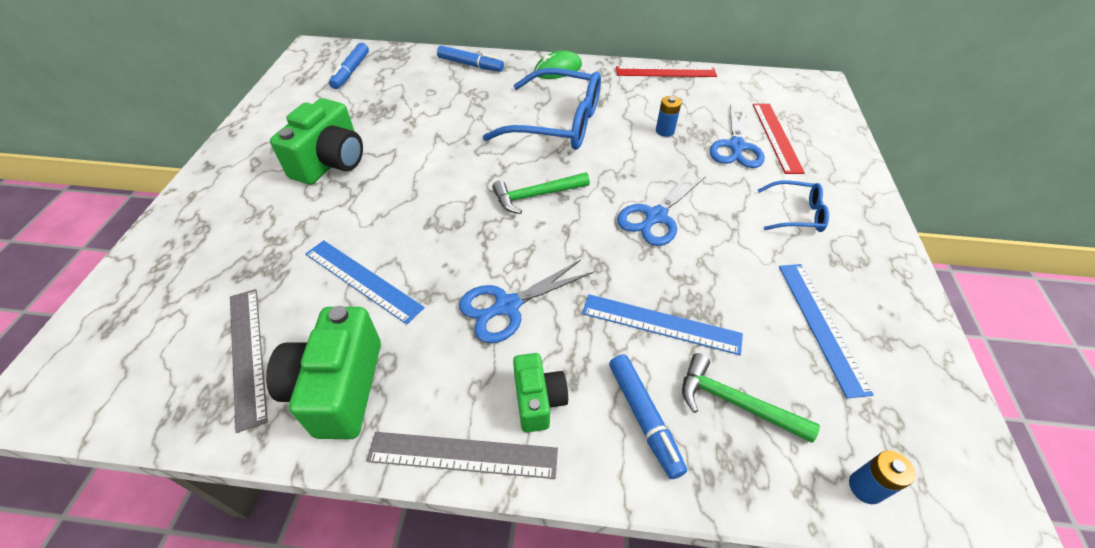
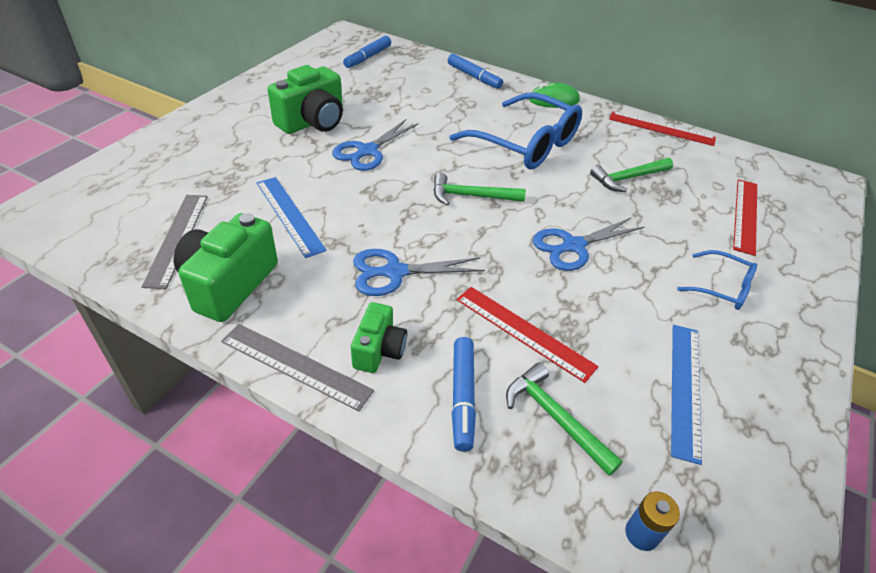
camera: 20 degrees right, 5 degrees down
blue ruler [582,294,743,355] -> red ruler [456,287,599,383]
blue battery [656,96,681,137] -> green hammer [590,158,673,192]
blue scissors [710,104,765,168] -> blue scissors moved to [332,119,419,171]

